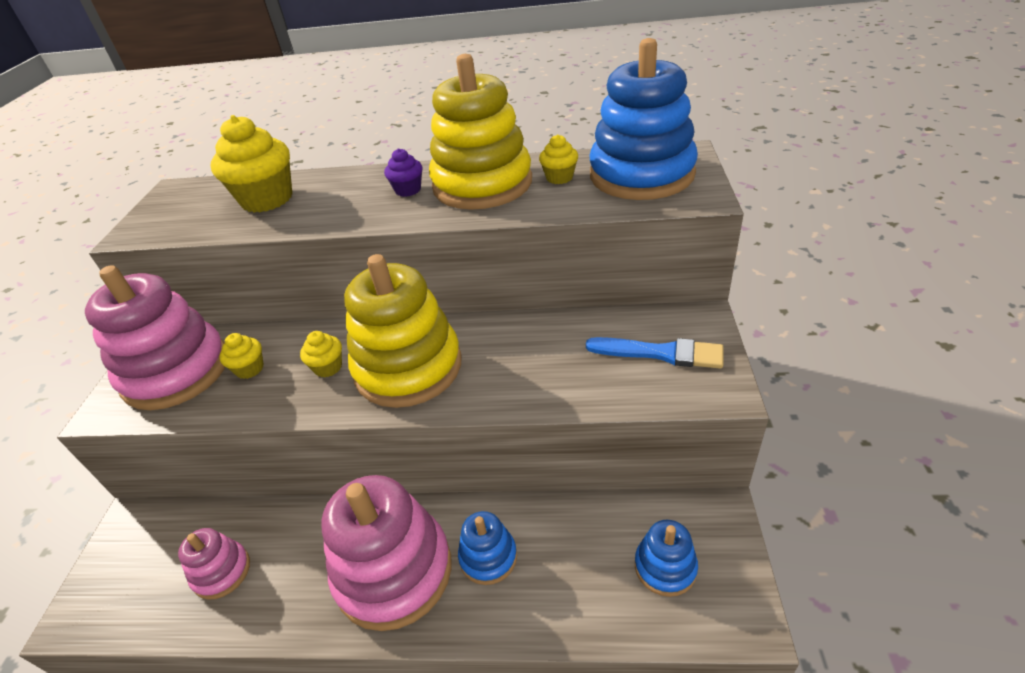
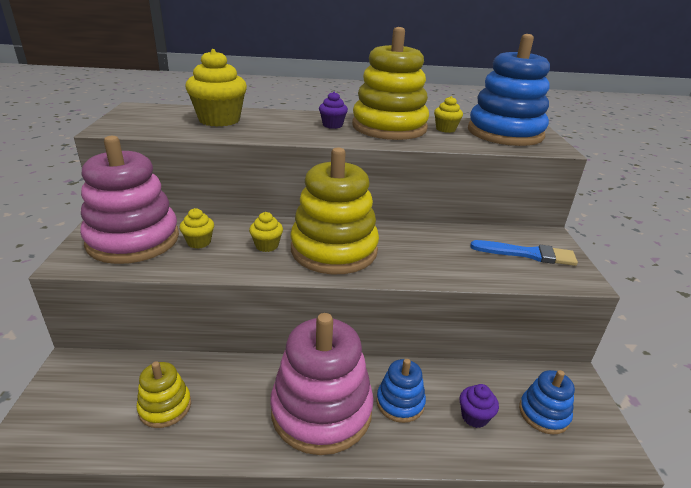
camera: 10 degrees left, 10 degrees down
pink stacking toy [178,528,250,600] -> yellow stacking toy [136,361,191,428]
none -> purple cupcake [460,384,499,428]

